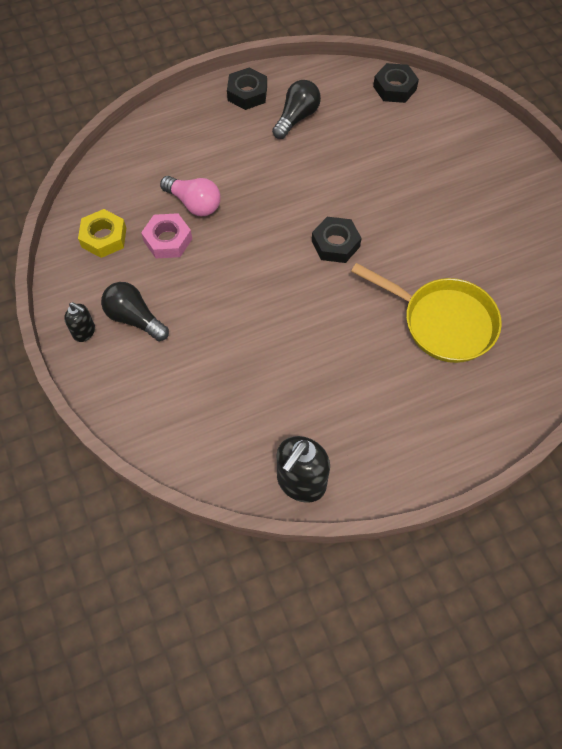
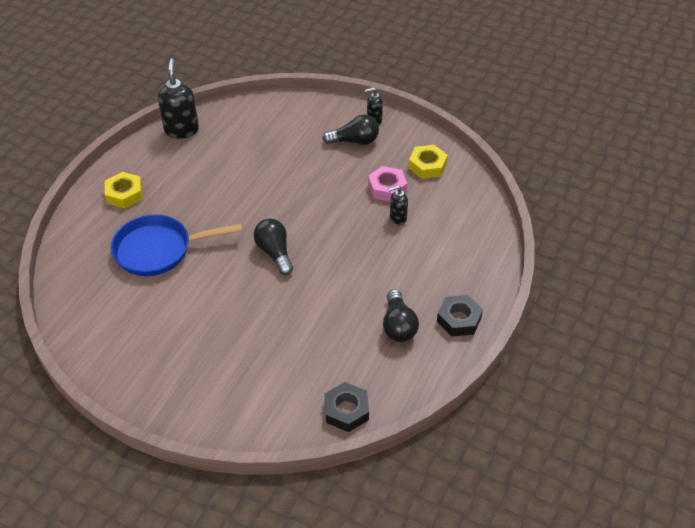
camera: 140 degrees right, 15 degrees down
pink light bulb [160,176,220,216] -> black soap dispenser [388,185,408,225]
black nut [312,217,361,263] -> black light bulb [253,219,293,275]
yellow pan [351,263,502,363] -> blue pan [111,215,243,276]
none -> yellow nut [105,172,143,209]

